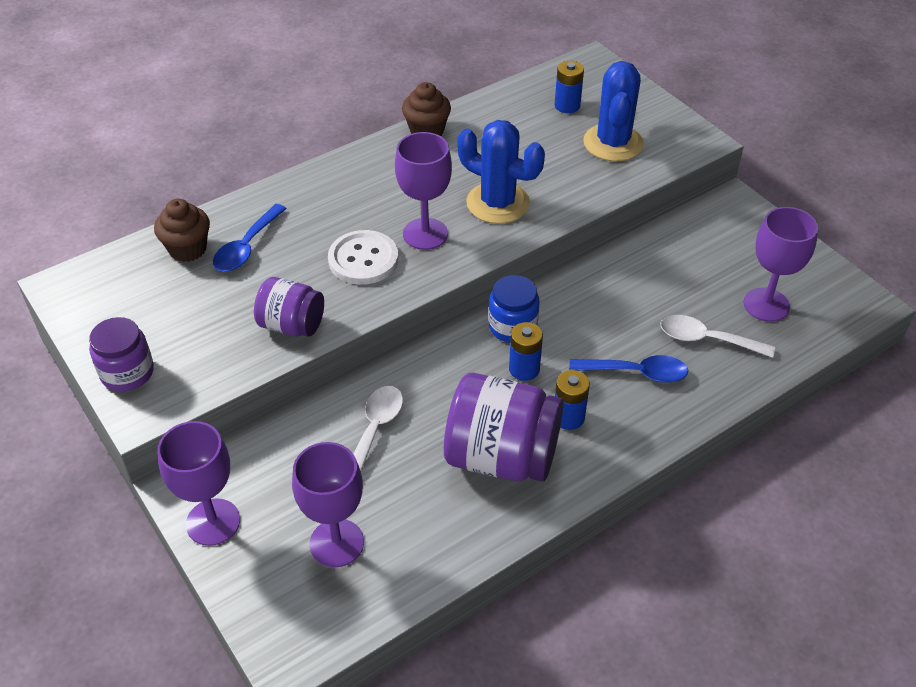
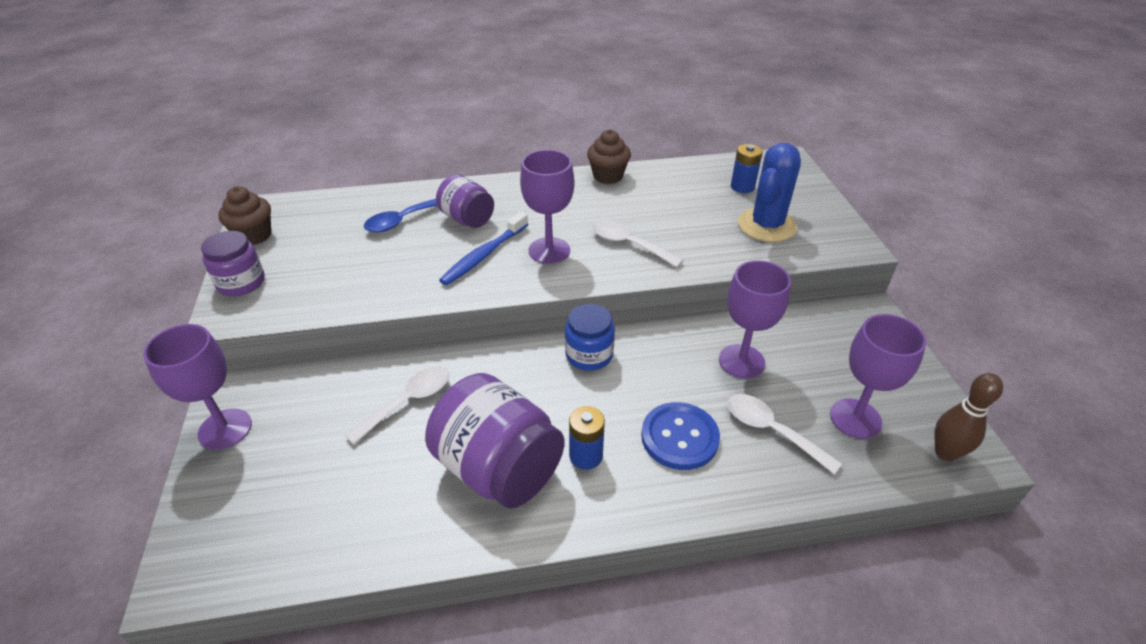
camera: 25 degrees right, 5 degrees down
brown cupcake [154,199,210,262] -> brown cupcake moved to [218,186,271,245]
purple jar [254,277,324,337] -> purple jar moved to [436,174,494,228]
purple goblet [292,442,364,567] -> purple goblet moved to [719,260,791,379]
white button [328,230,398,285] -> blue toothbrush [439,212,528,285]
blue cactus [457,120,545,224] -> white spoon [593,220,683,267]
blue battery [509,322,543,381] -> none
blue spoon [569,355,688,383] -> blue button [641,402,720,470]
none -> brown bowling pin [934,373,1003,461]

